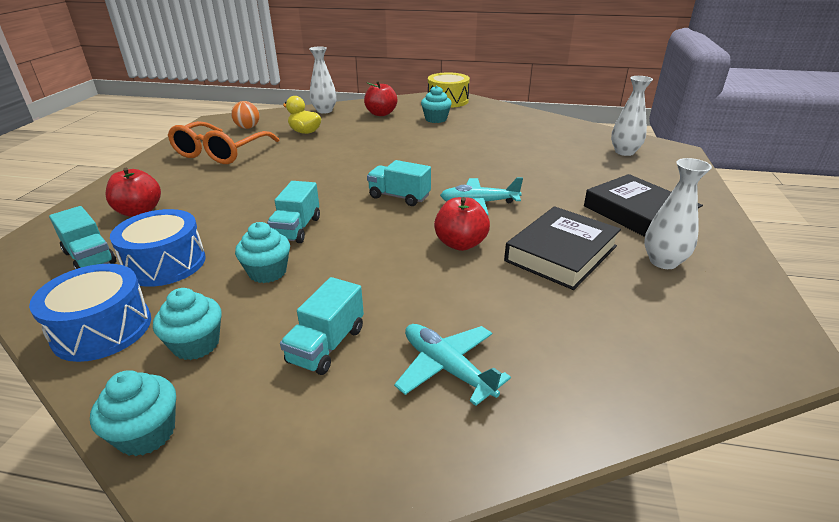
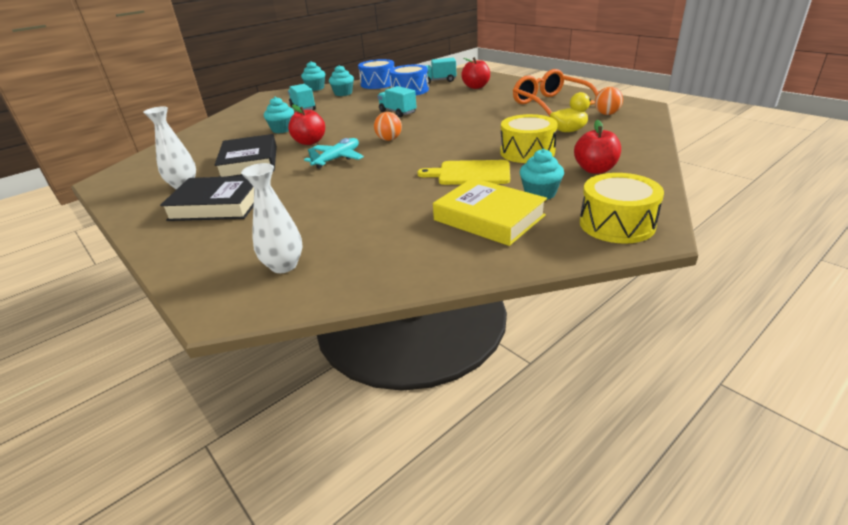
camera: 130 degrees right, 0 degrees up
turquoise cupcake [235,222,290,283] -> turquoise cupcake moved to [264,97,294,133]
white vase [309,46,337,113] -> none
turquoise truck [367,160,431,206] -> orange ball [374,112,402,141]
turquoise plane [394,324,511,406] -> none
none -> yellow cutting board [418,160,510,185]
none -> yellow book [433,178,547,246]
none -> yellow drum [500,114,558,163]

